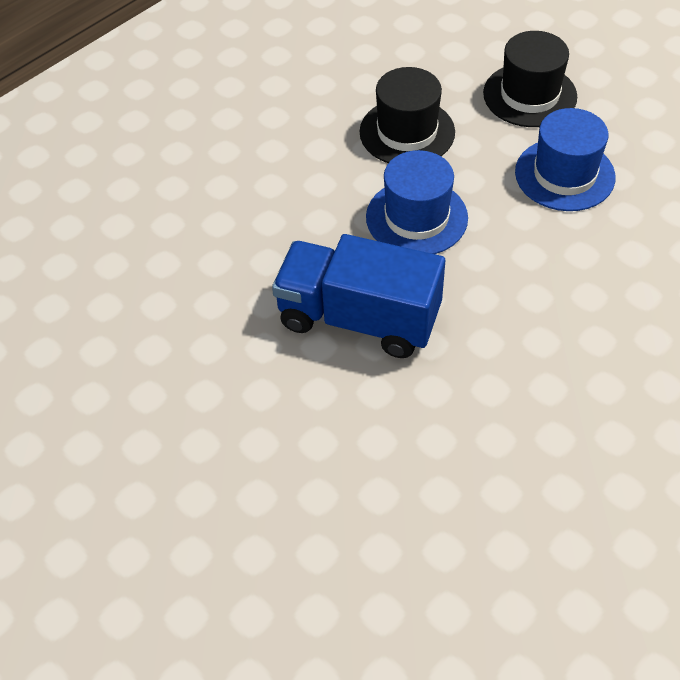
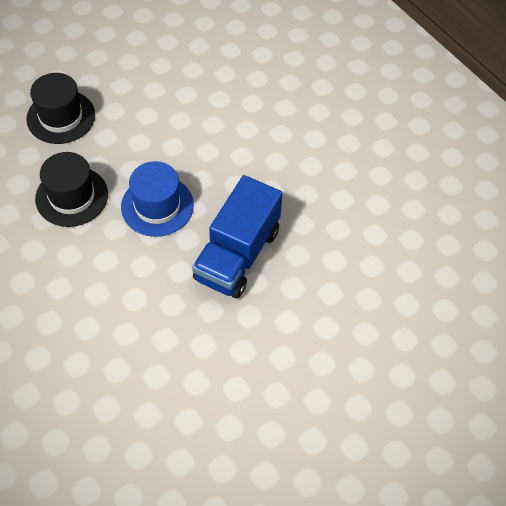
camera: 85 degrees left, 5 degrees up
blue hat [515,108,616,211] -> none

